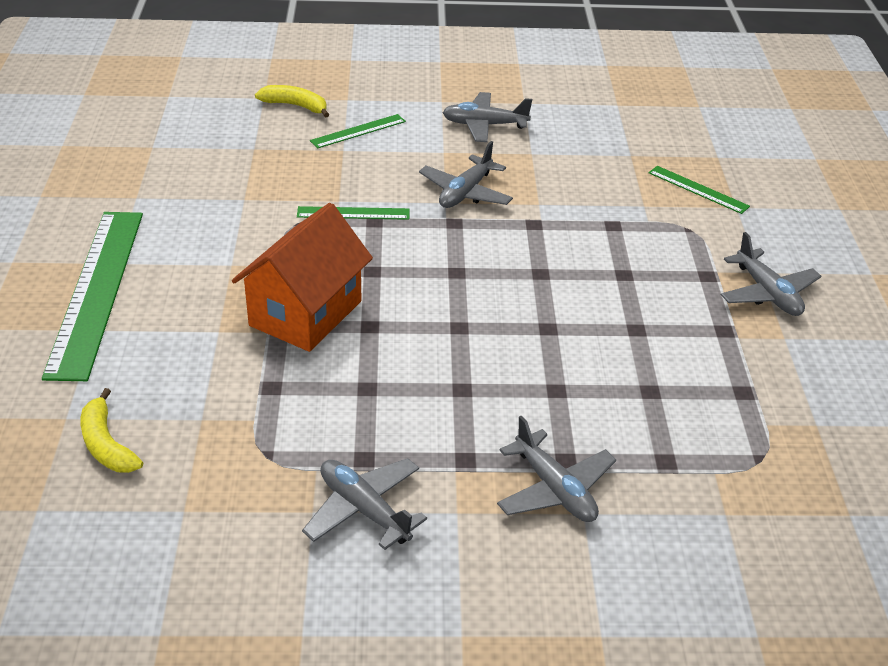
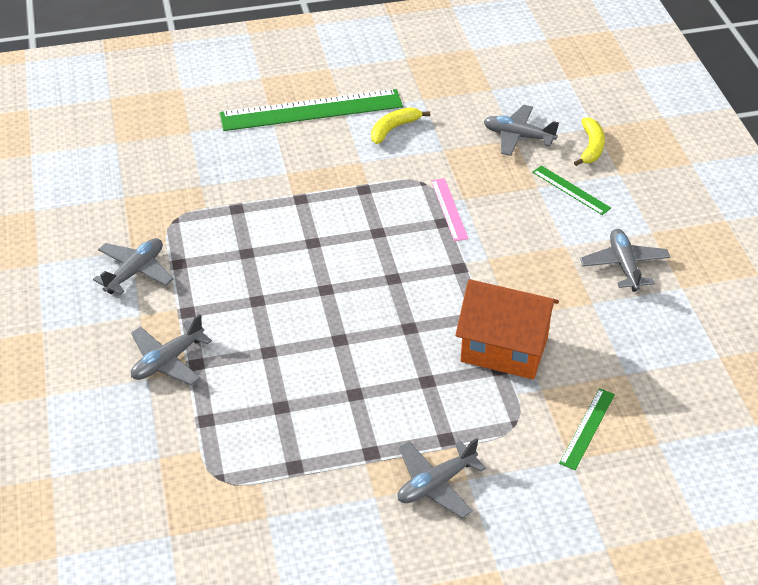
camera: 80 degrees right, 5 degrees up
yellow banana [80,388,143,473] -> yellow banana moved to [371,107,430,144]
orange house [232,203,373,352] -> orange house moved to [455,279,559,379]
green ruler [297,206,410,220] -> pink ruler [431,178,468,241]
grey plane [419,141,513,208] -> grey plane moved to [484,105,559,156]

